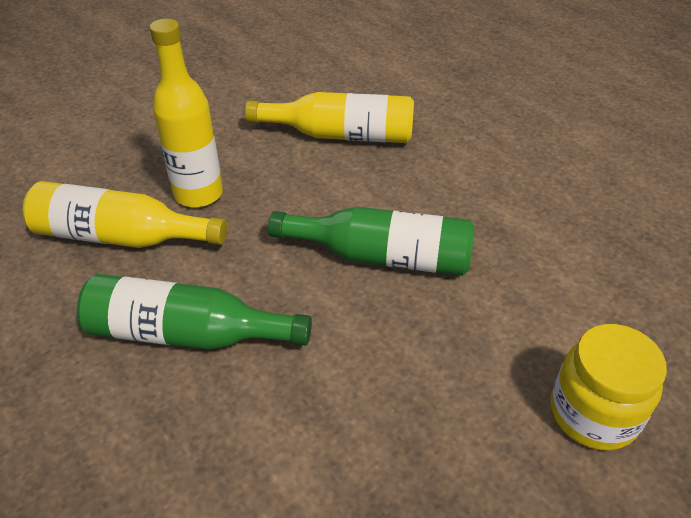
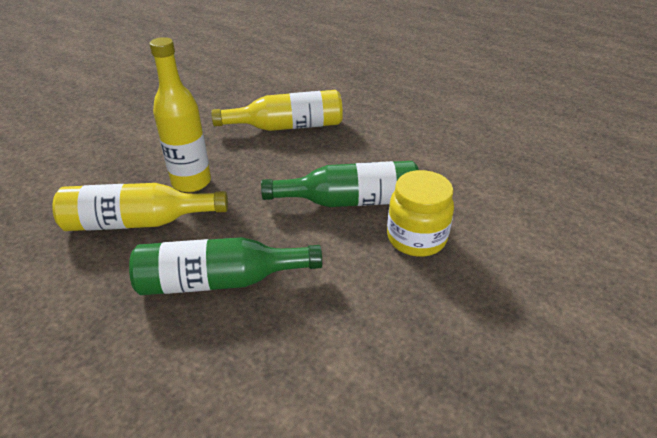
camera: 15 degrees left, 5 degrees down
yellow jar [551,324,667,451] -> yellow jar moved to [387,170,454,257]

